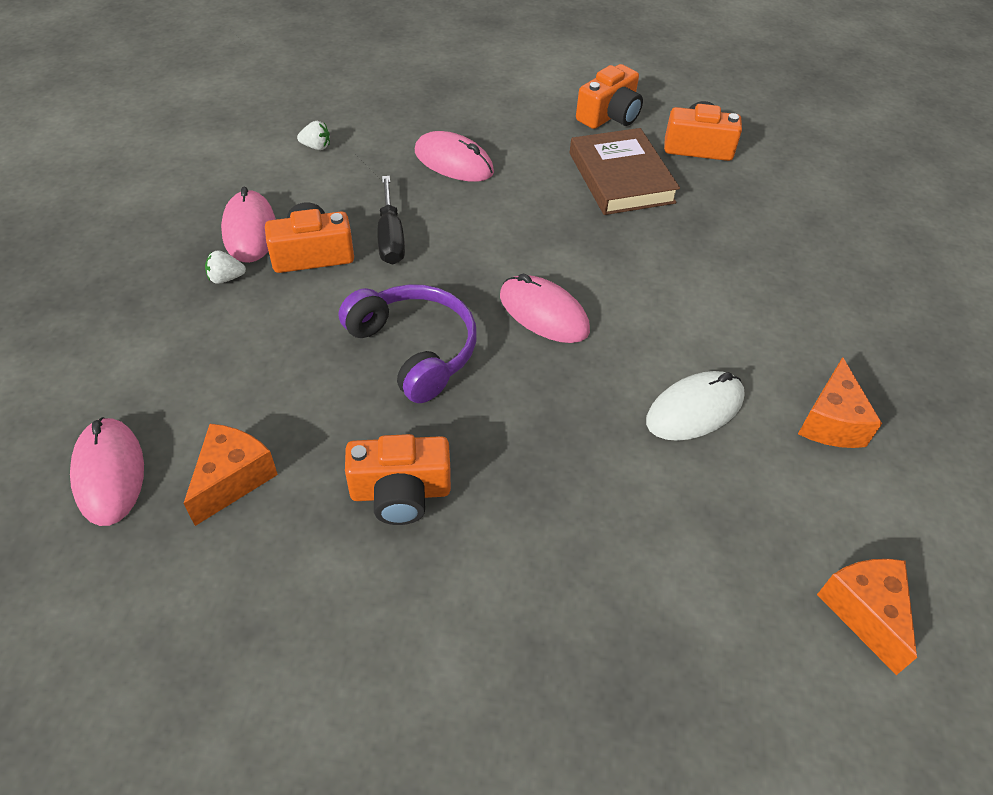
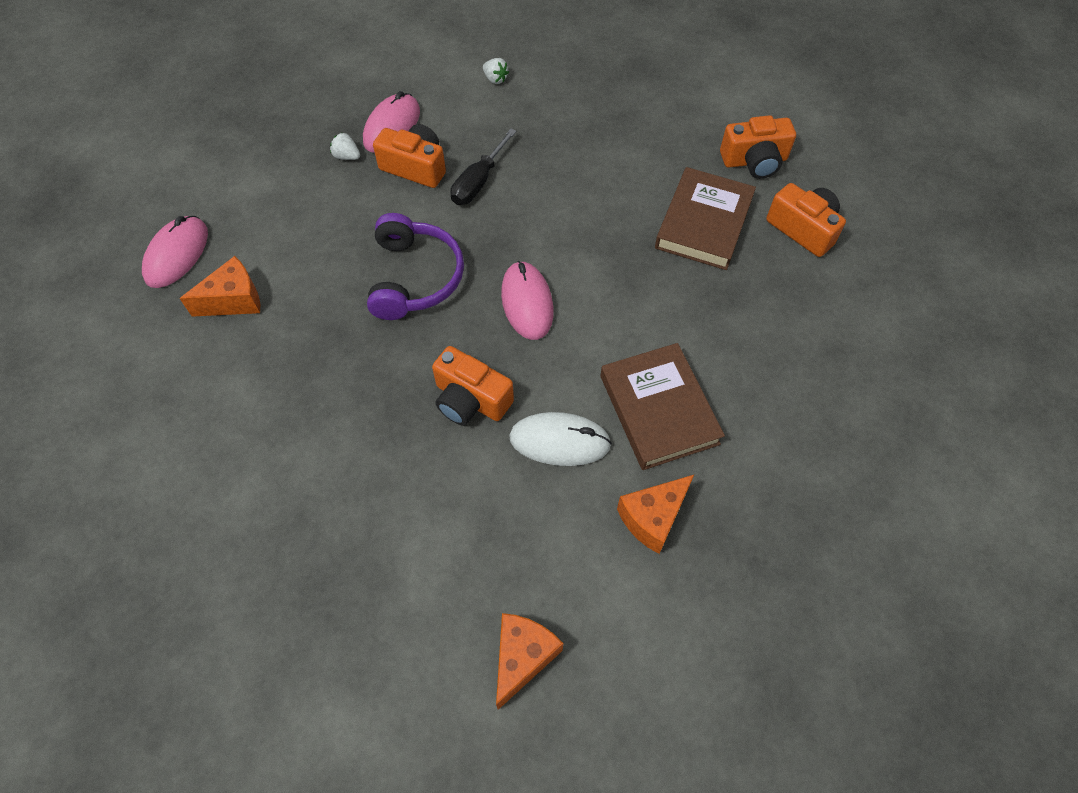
camera: 40 degrees right, 10 degrees up
orange camera [345,434,451,525] -> orange camera moved to [432,346,514,426]
pink mouse [415,131,494,182] -> none
none -> brown book [600,343,725,470]

